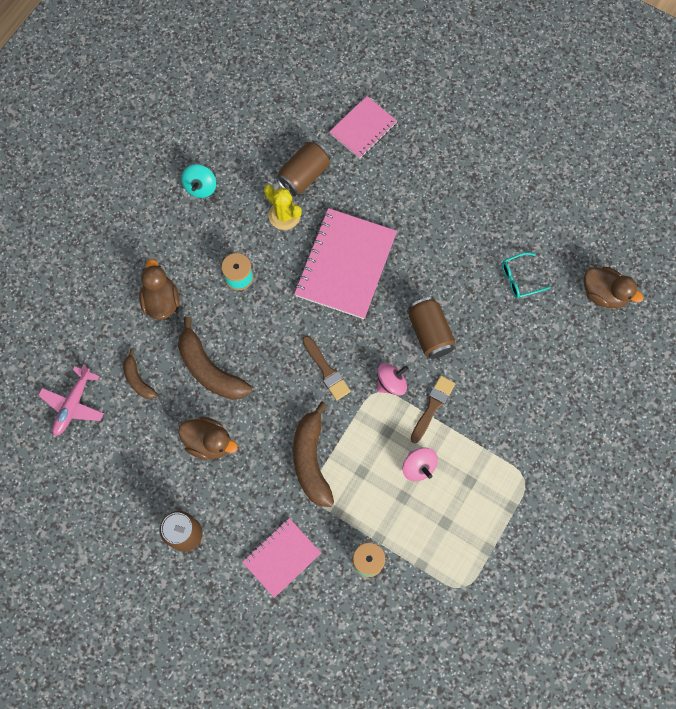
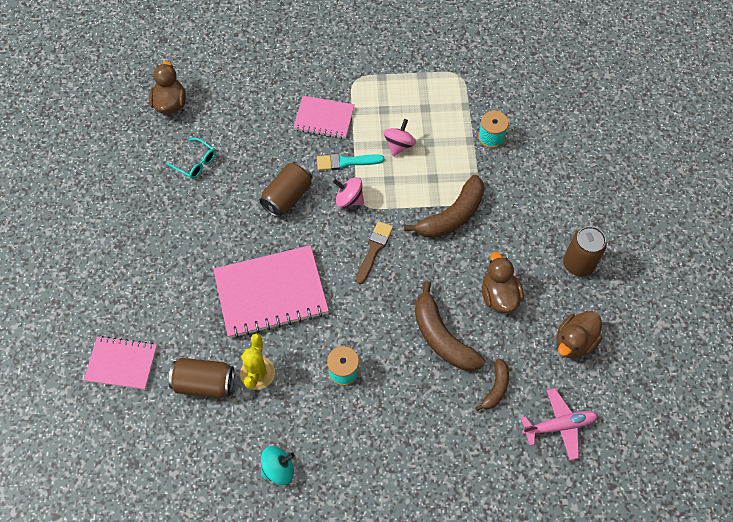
camera: 125 degrees left, 10 degrees down
brown duck [139,259,180,320] -> brown duck moved to [556,311,602,359]
brown banana [178,317,252,400] -> brown banana turned 135 degrees clockwise [415,281,485,371]
pink notebook [242,518,321,598] -> pink notebook moved to [293,96,355,139]
brown brush [411,375,455,443] -> turquoise brush [317,154,384,171]

